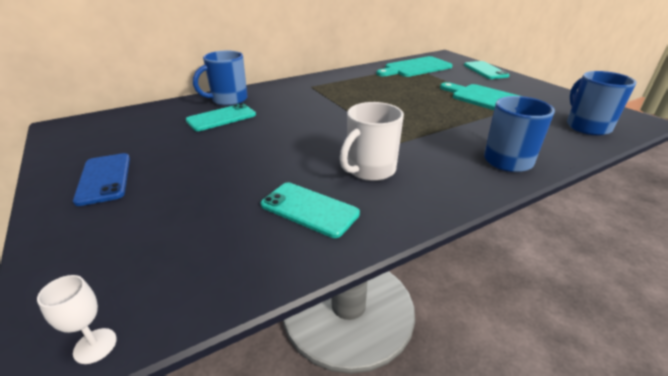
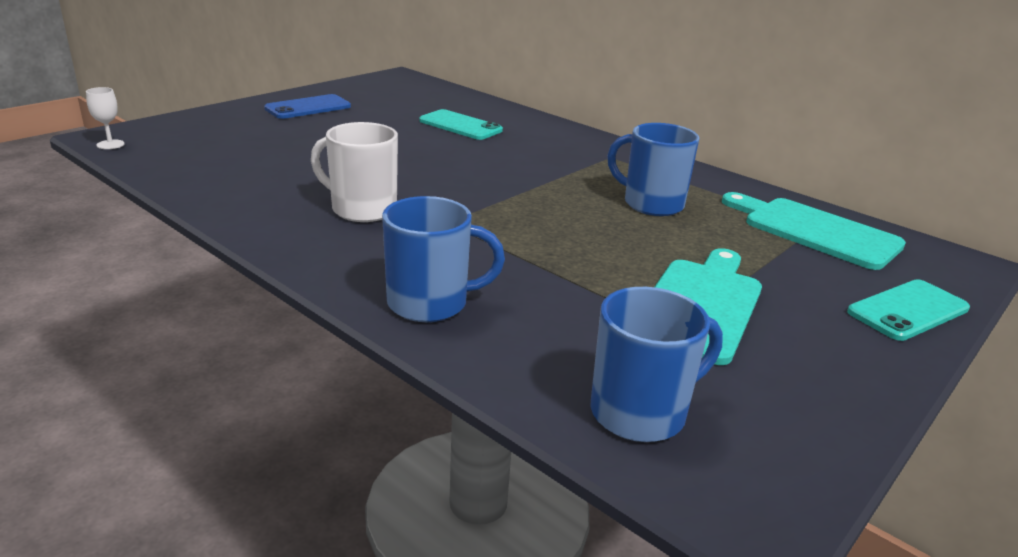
camera: 70 degrees right, 5 degrees down
blue mug [193,51,248,106] -> blue mug moved to [607,123,699,216]
turquoise phone [261,183,360,238] -> none

